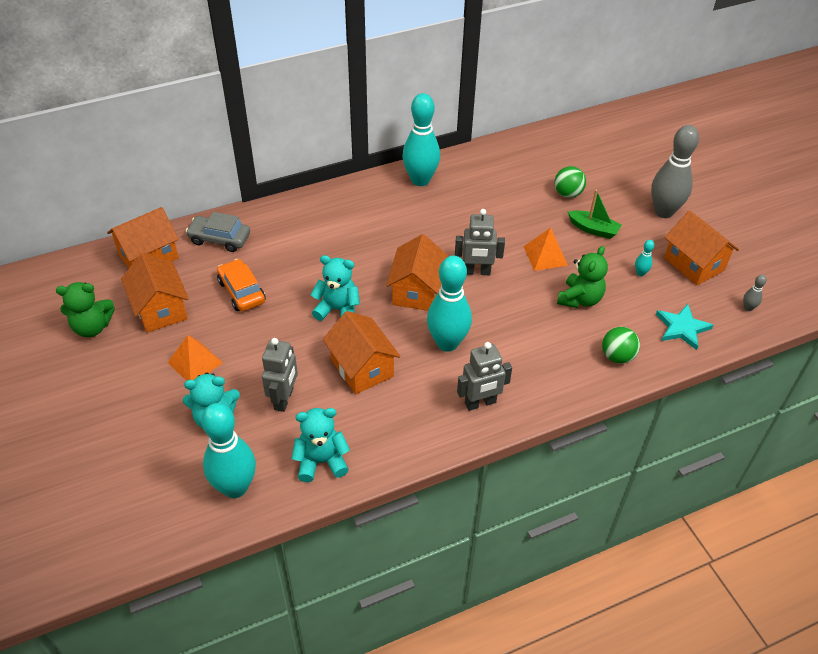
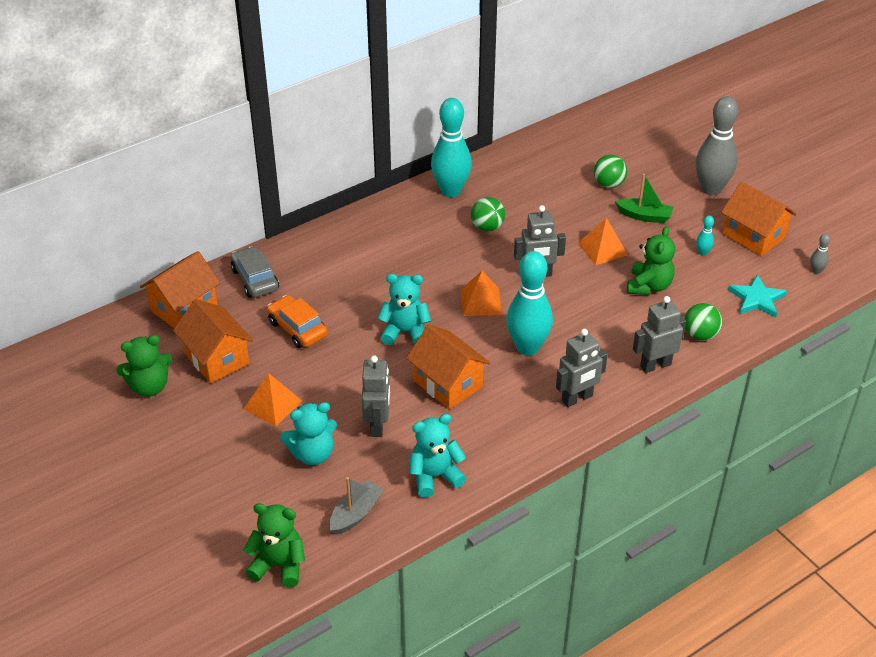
camera: 10 degrees left, 5 degrees down
grey car [186,212,250,252] -> grey car turned 60 degrees clockwise [231,246,279,298]
turquoise bowling pin [201,403,256,498] -> grey boat [329,477,384,535]
orange house [386,234,448,311] -> orange pyramid [461,271,502,316]
none -> green teddy bear [243,503,305,587]
none -> green ball [471,197,505,231]
none -> grey robot [633,296,686,373]

